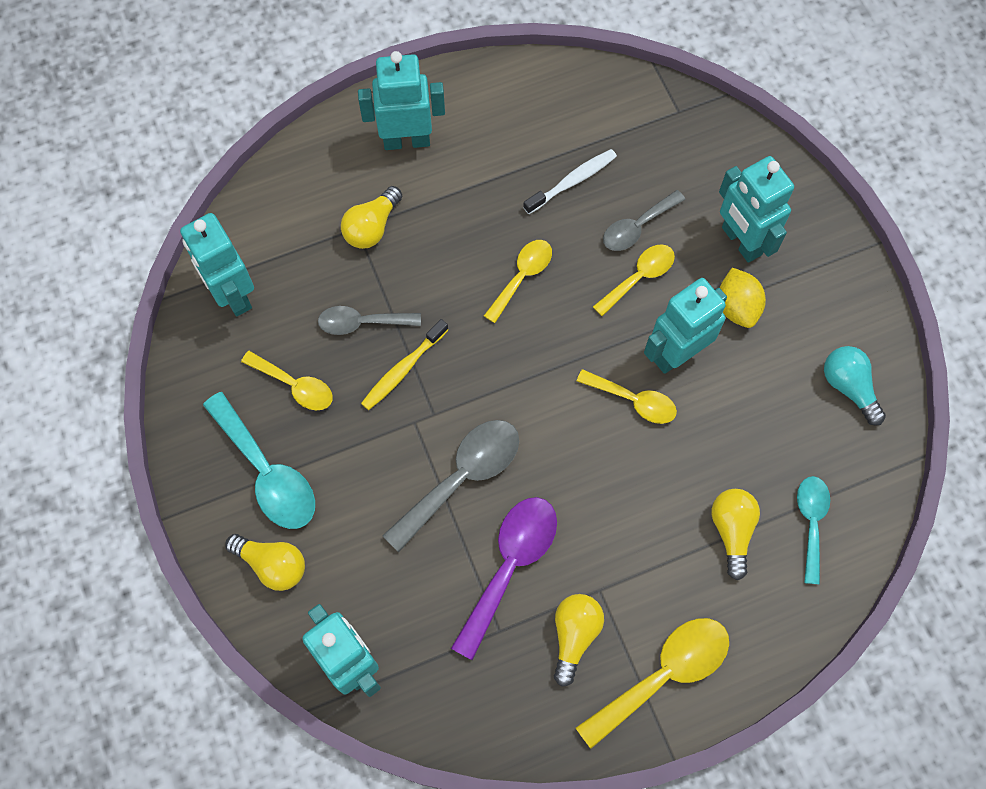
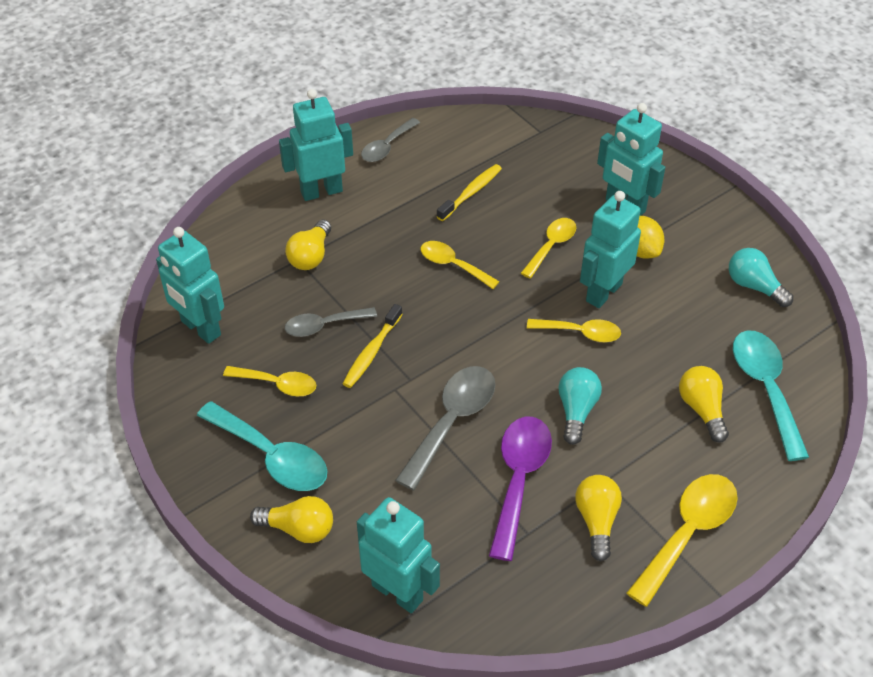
camera: 15 degrees left, 20 degrees down
yellow spoon [484,240,552,323] -> yellow spoon turned 75 degrees counterclockwise [421,241,500,289]
white toothbrush [523,149,617,214] -> yellow toothbrush [437,164,502,221]
grey spoon [603,190,686,251] -> grey spoon moved to [361,118,420,162]
turquoise spoon [797,476,830,584] -> turquoise spoon [733,331,809,461], size x1.59
none -> turquoise light bulb [558,367,602,445]

